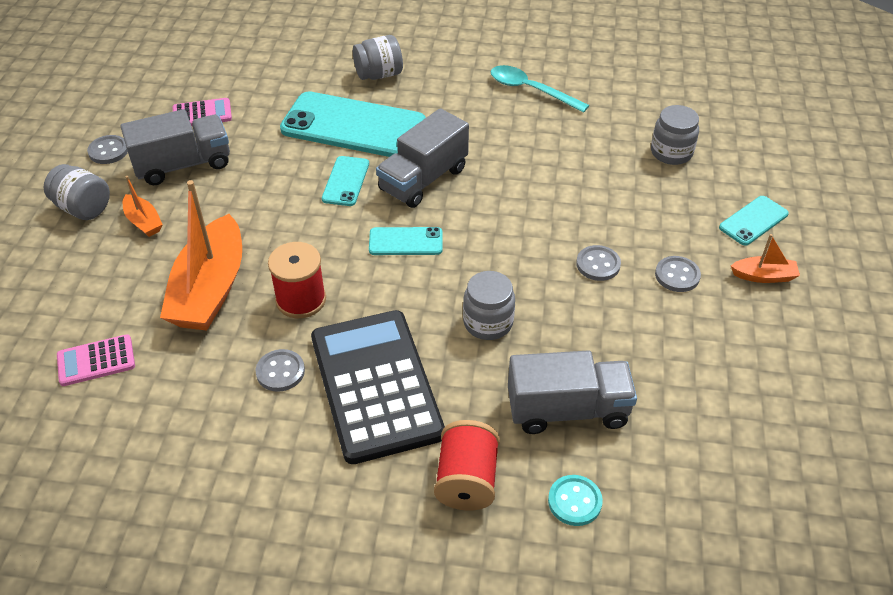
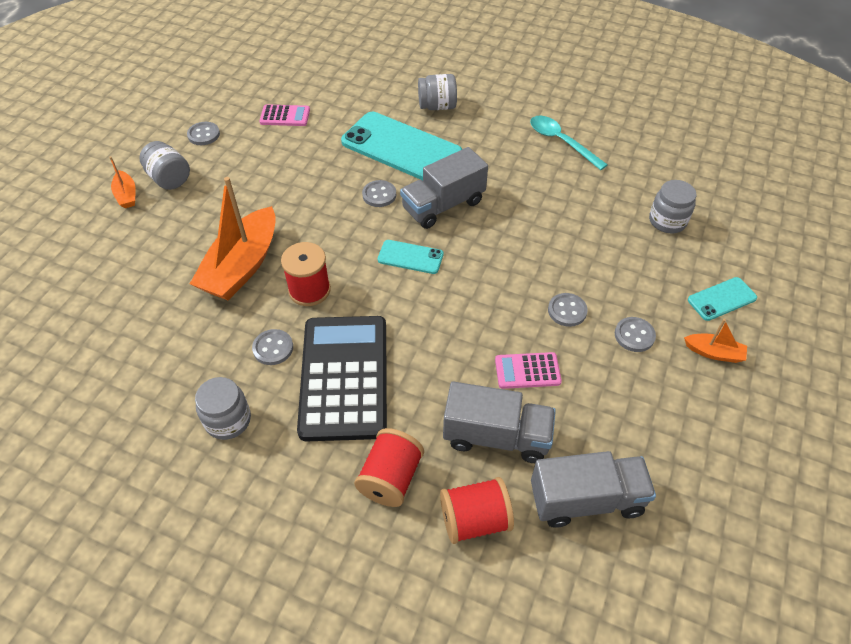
camera: 15 degrees right, 5 degrees up
pink calculator [57,334,135,386] -> pink calculator moved to [495,352,562,389]
grey truck [120,109,230,185] -> grey truck moved to [531,451,656,528]
orange boat [123,176,163,237] -> orange boat moved to [109,156,136,208]
turquoise phone [322,156,369,206] -> grey button [362,180,396,207]
grey jar [463,271,515,340] -> grey jar moved to [195,377,251,440]
turquoise button [548,475,603,526] -> red spool [440,477,514,544]

